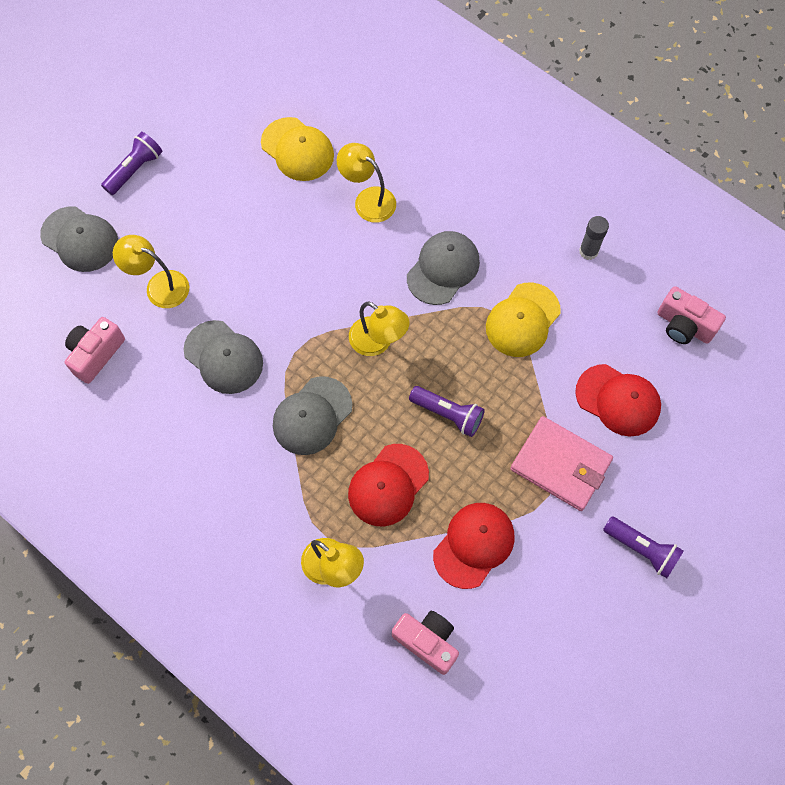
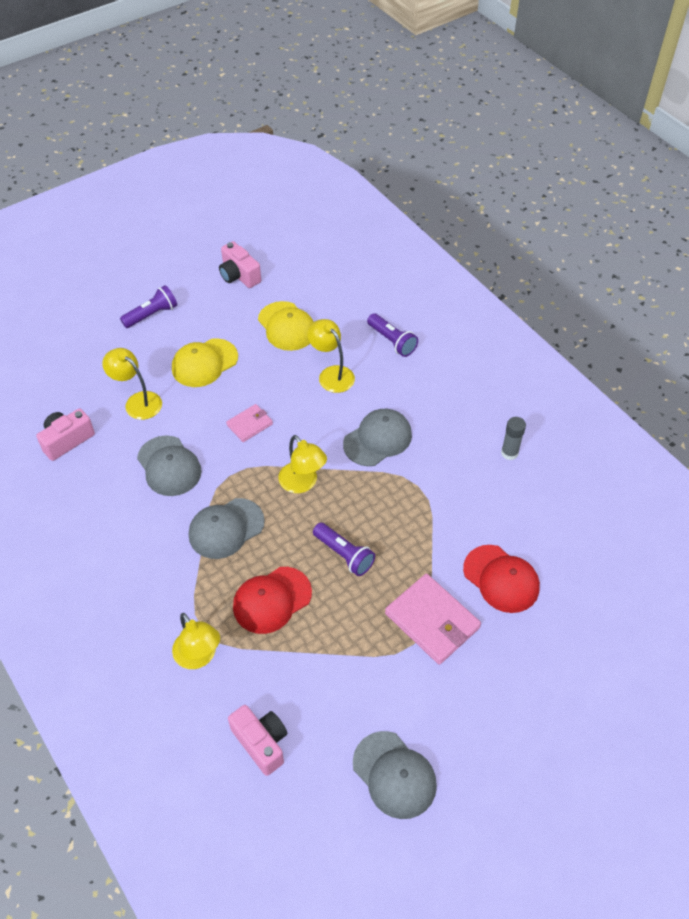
camera: 15 degrees right, 15 degrees down
grey cap [40,206,118,272] -> grey cap moved to [353,731,437,819]
red cap [433,503,515,589] -> none
yellow cap [486,282,561,357] -> yellow cap moved to [172,338,238,387]
purple flashlight [603,516,684,578] -> purple flashlight moved to [367,313,418,357]
pink camera [657,286,726,344] -> pink camera moved to [219,241,261,288]
none -> pink wallet [226,404,273,442]

